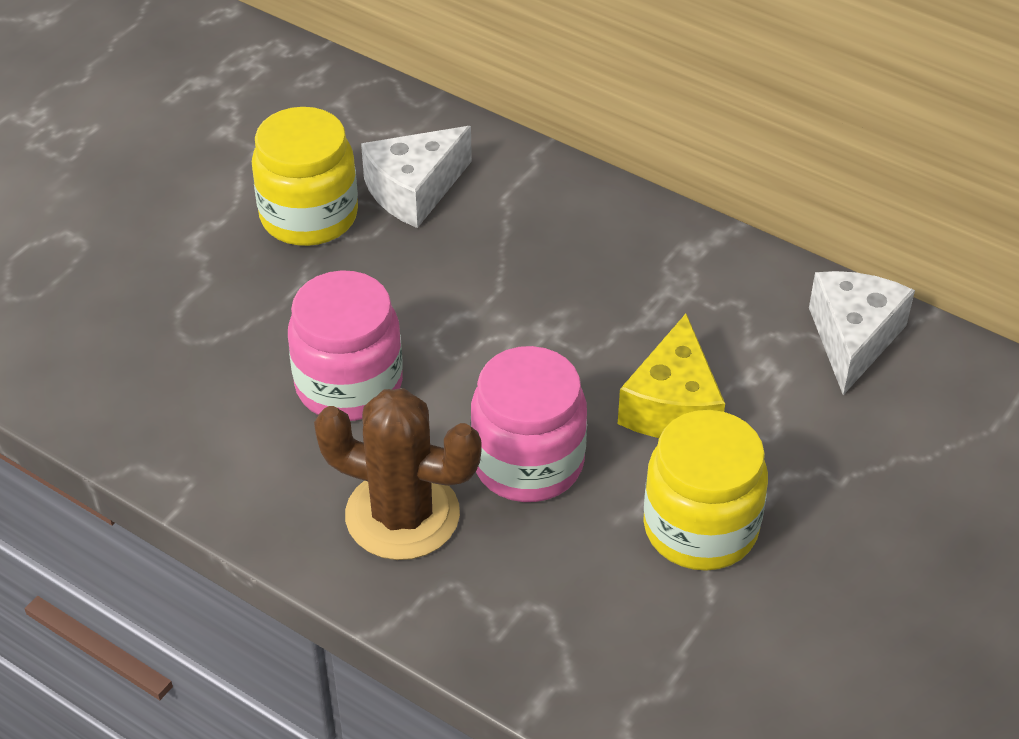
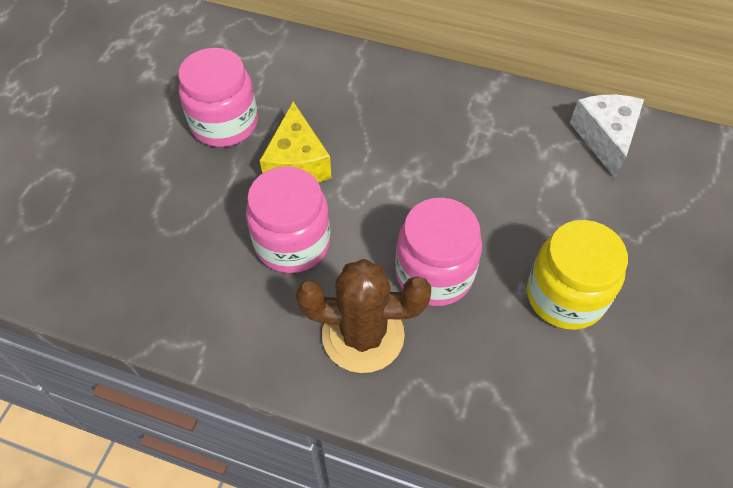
camera: 15 degrees left, 10 degrees up
yellow jar [252,107,358,246] -> pink jar [178,48,258,147]
white cheese [361,126,472,228] -> none
yellow cheese [618,314,725,438] -> yellow cheese moved to [260,101,332,183]

